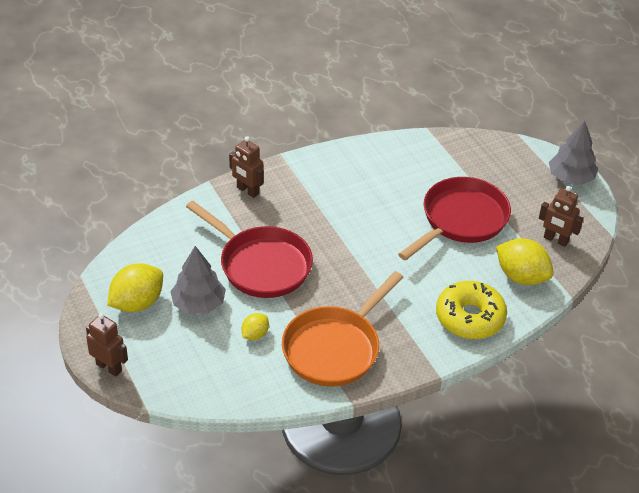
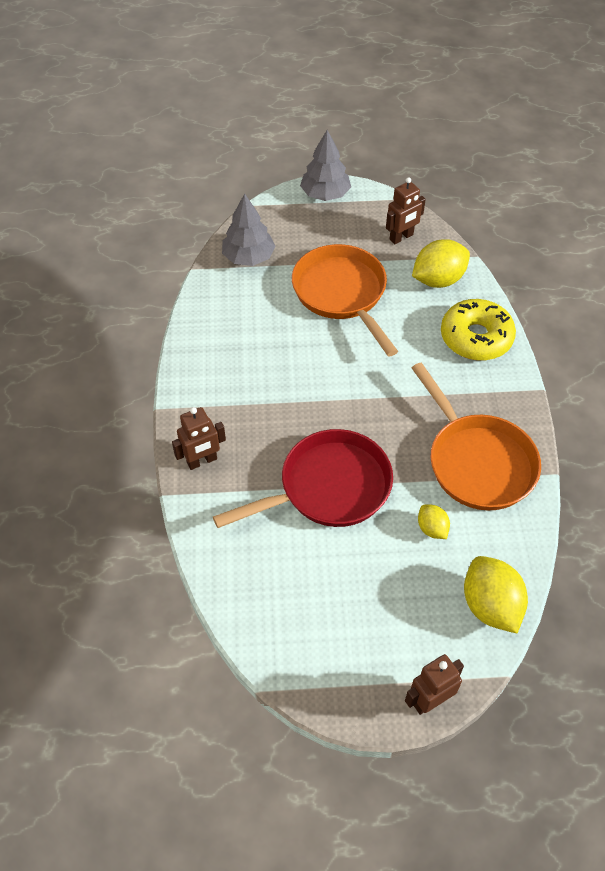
camera: 65 degrees left, 10 degrees up
yellow lemon [107,263,163,312] -> yellow lemon moved to [464,556,528,633]
grey tree [170,246,226,314] -> grey tree moved to [222,193,275,266]
red pan [398,177,511,260] -> orange pan [292,244,398,356]

